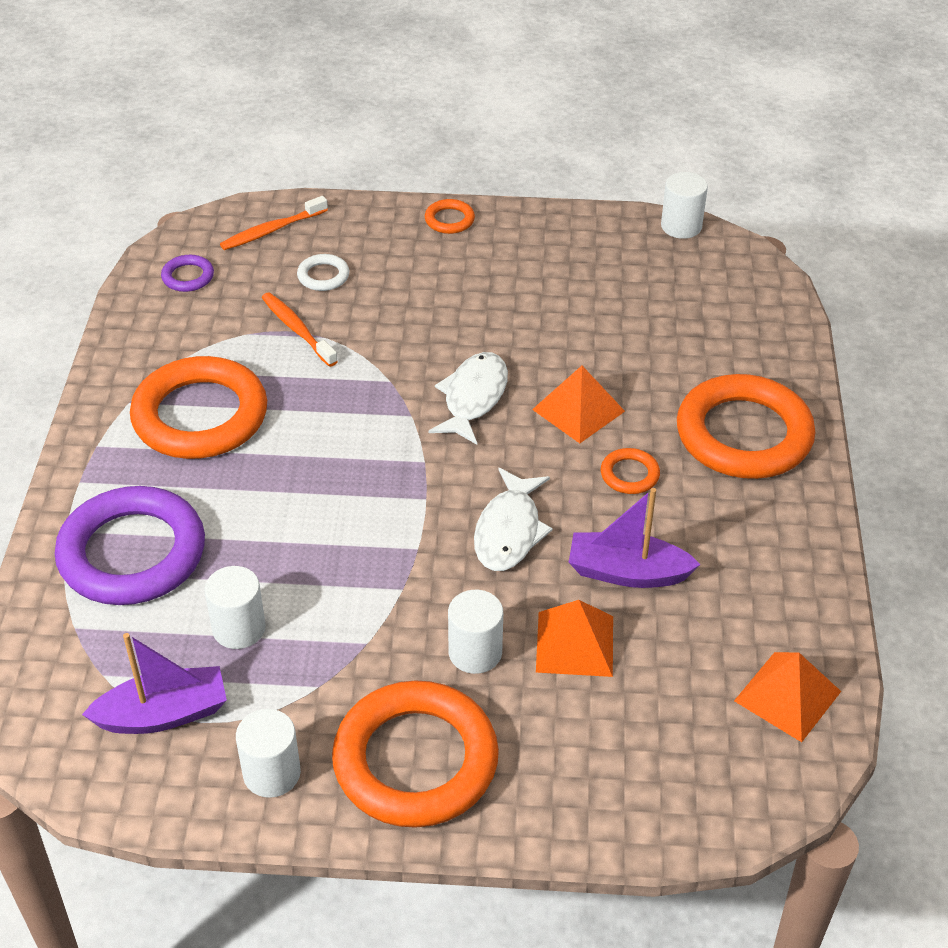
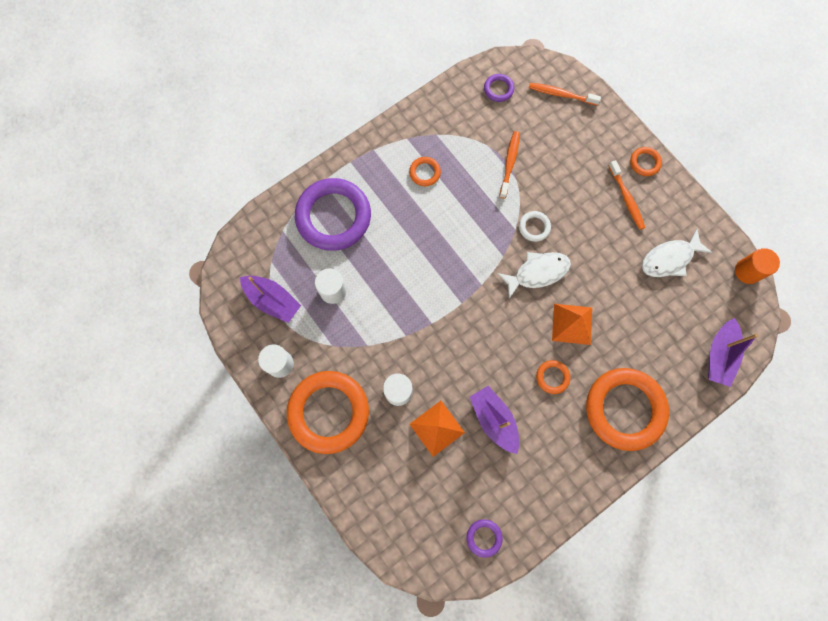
camera: 50 degrees right, 30 degrees up
orange ring [130,356,267,459] -> orange ring [409,157,441,186], size x0.42
white ring [297,254,349,291] -> white ring moved to [519,211,551,242]
white fish [474,468,553,571] -> white fish moved to [642,229,712,277]
white cylinder [661,172,708,239] -> orange cylinder [735,248,780,284]
orange pyramid [734,652,841,742] -> purple ring [466,519,503,558]
none -> orange toothbrush [608,160,645,230]
none -> purple boat [708,318,758,387]

